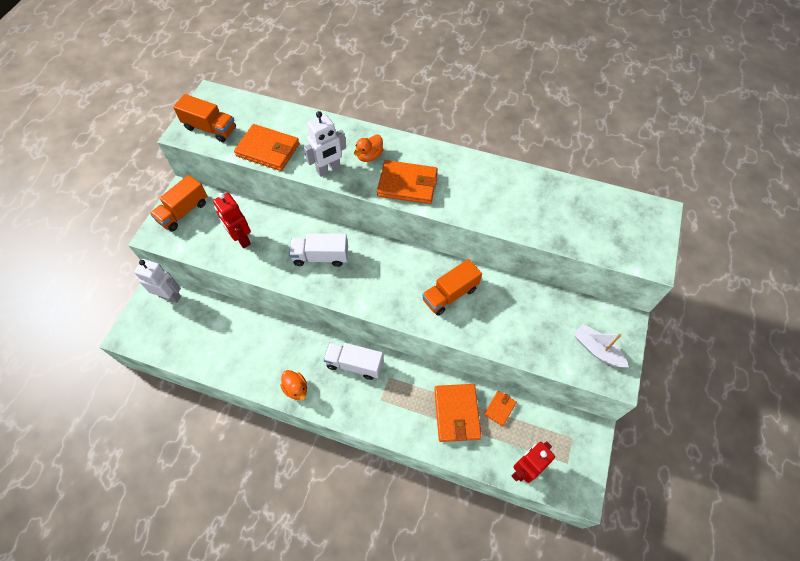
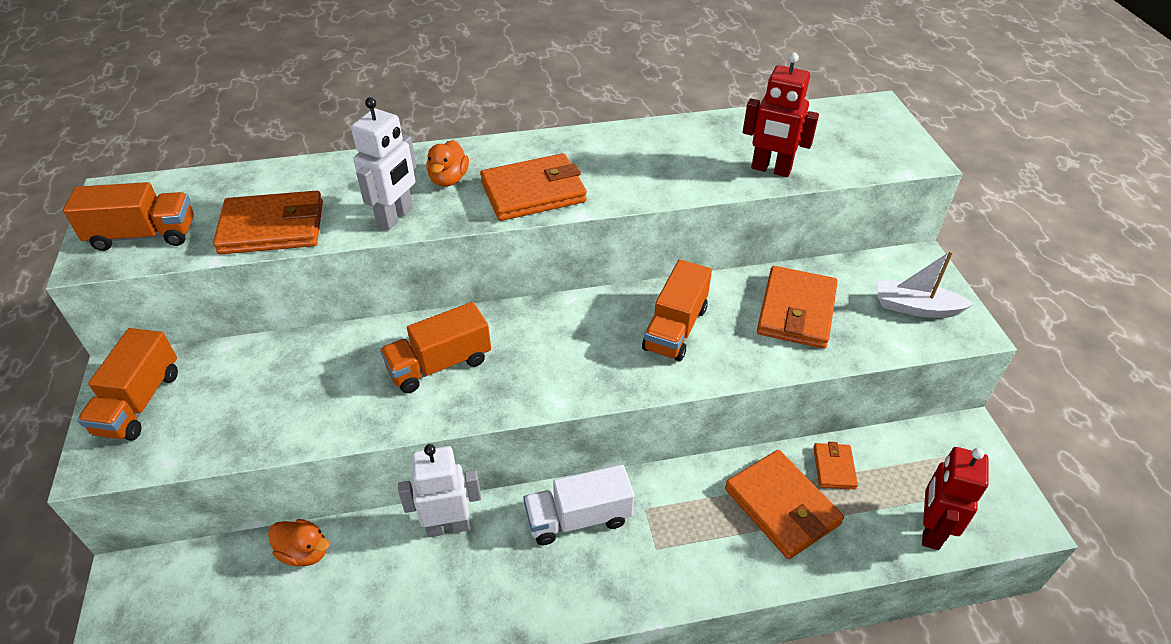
camera: 30 degrees left, 15 degrees down
white robot [134,259,181,303] -> white robot moved to [398,444,481,537]
red robot [213,193,251,248] -> red robot moved to [743,52,819,177]
orange duck [280,370,307,400] -> orange duck moved to [268,519,330,566]
white truck [289,233,348,267] -> orange truck [380,302,491,393]
none -> orange wallet [757,266,838,349]

